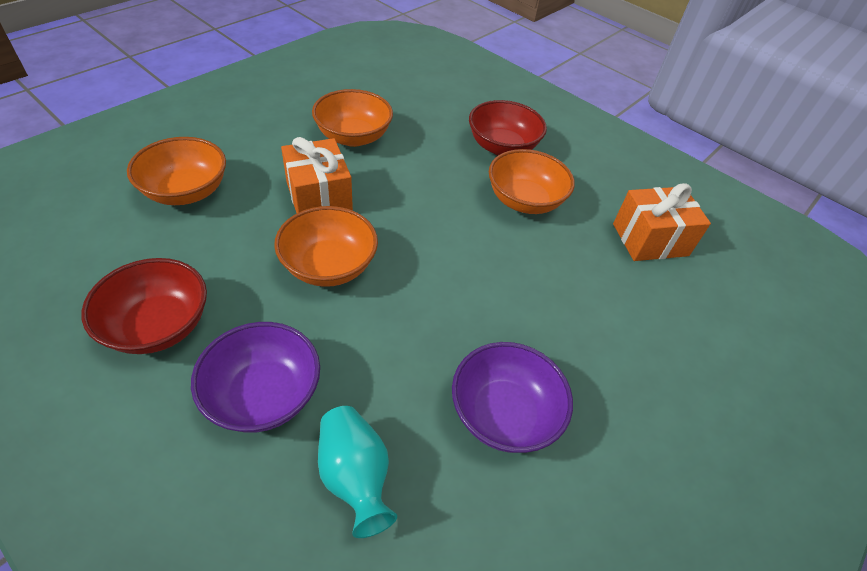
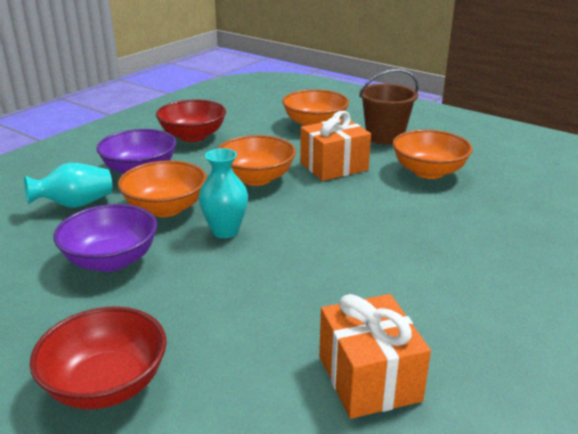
camera: 90 degrees right, 20 degrees down
red bowl [469,100,547,156] -> red bowl moved to [29,306,167,409]
orange bowl [489,149,575,214] -> orange bowl moved to [118,160,207,217]
none -> turquoise vase [199,148,248,238]
none -> brown bucket [359,69,419,144]

